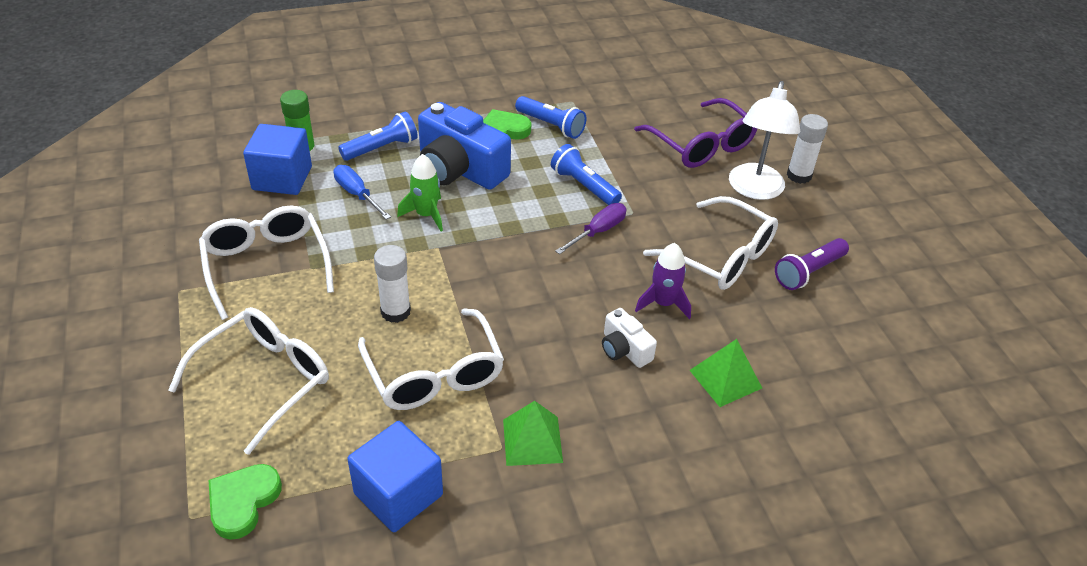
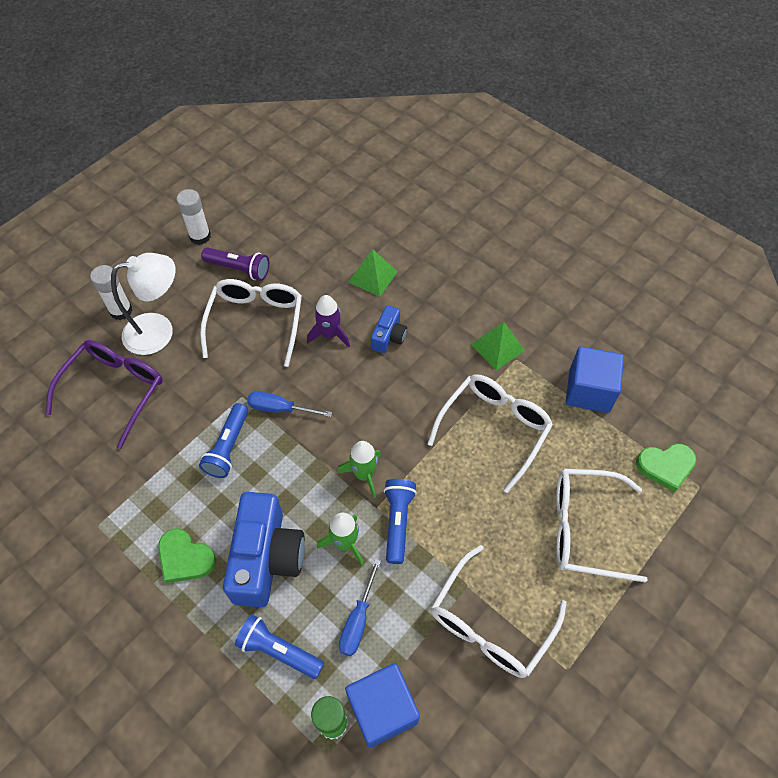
camera: 120 degrees left, 15 degrees up
white glue stick [374,245,411,323] -> white glue stick moved to [176,189,211,245]
blue flashlight [515,96,586,139] -> blue flashlight moved to [384,479,417,564]
purple screwdriver [555,203,627,254] -> blue screwdriver [247,391,332,417]
white camera [602,308,657,368] -> blue camera [371,305,407,353]
none -> green rocket [337,441,381,498]

